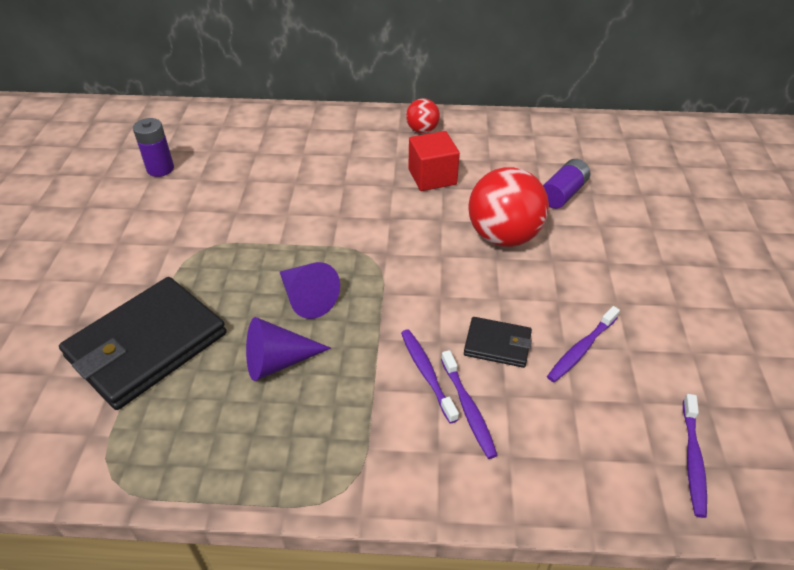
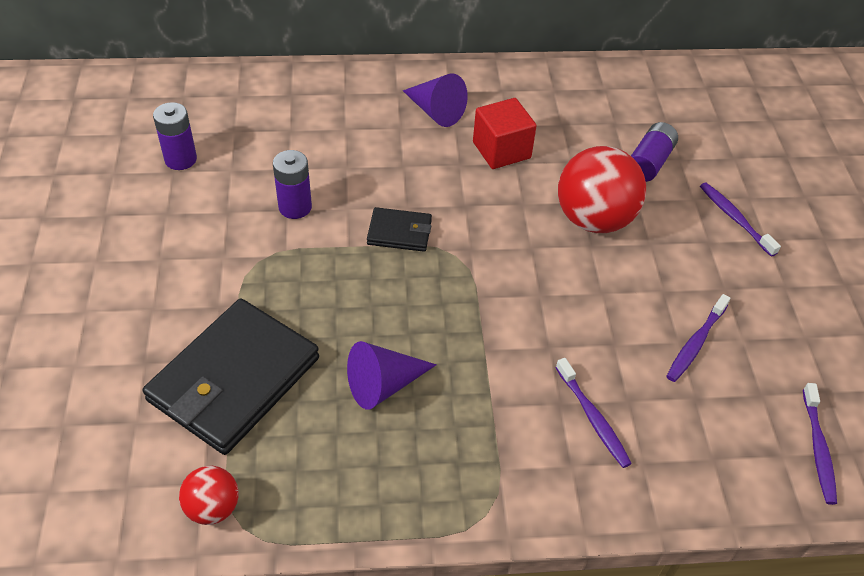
camera: 10 degrees left, 5 degrees up
purple cone [280,262,340,319] -> purple cone moved to [403,74,468,127]
purple toothbrush [401,329,459,424] -> purple toothbrush moved to [700,182,781,257]
red ball [406,98,440,133] -> red ball moved to [179,466,239,525]
black wallet [464,317,532,368] -> black wallet moved to [367,207,432,252]
none -> purple battery [273,150,312,219]

